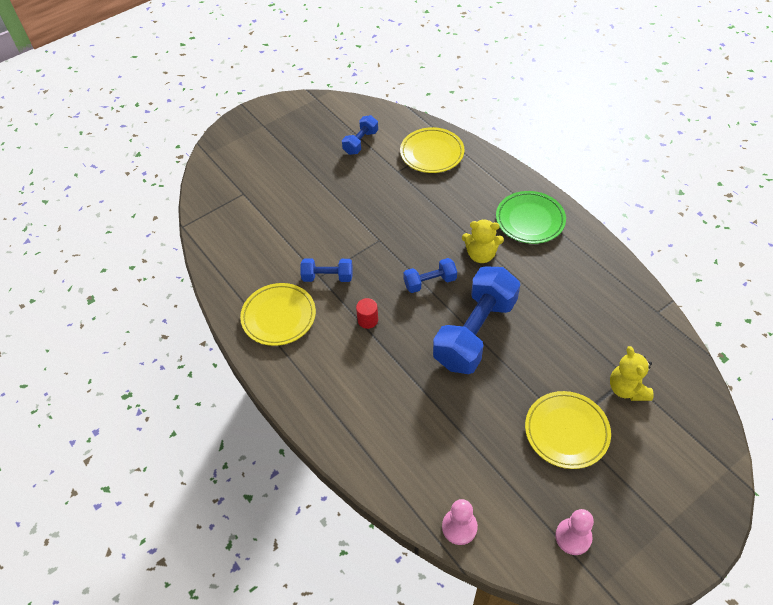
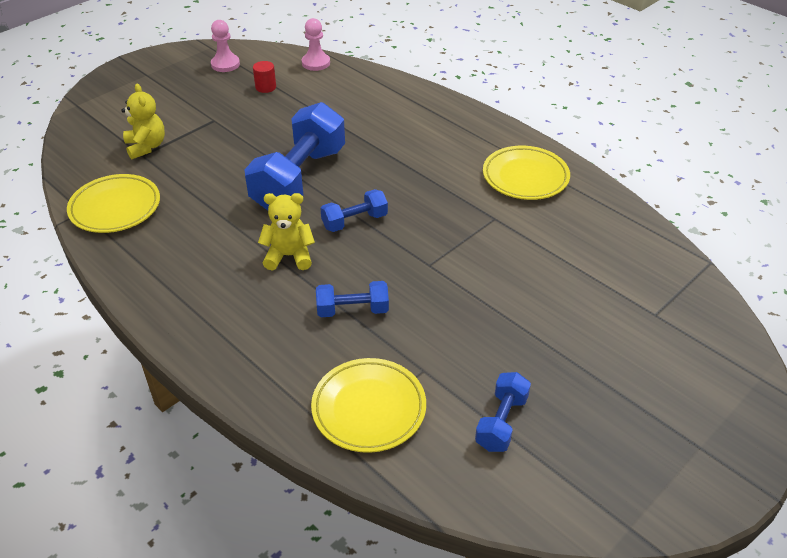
camera: 170 degrees right, 10 degrees down
blue dumbbell [300,258,353,282] -> blue dumbbell moved to [316,281,389,317]
red cylinder [356,298,378,329] -> red cylinder moved to [253,61,276,93]
green plate [496,191,566,244] -> none
yellow plate [525,391,611,469] -> yellow plate moved to [67,174,160,233]

